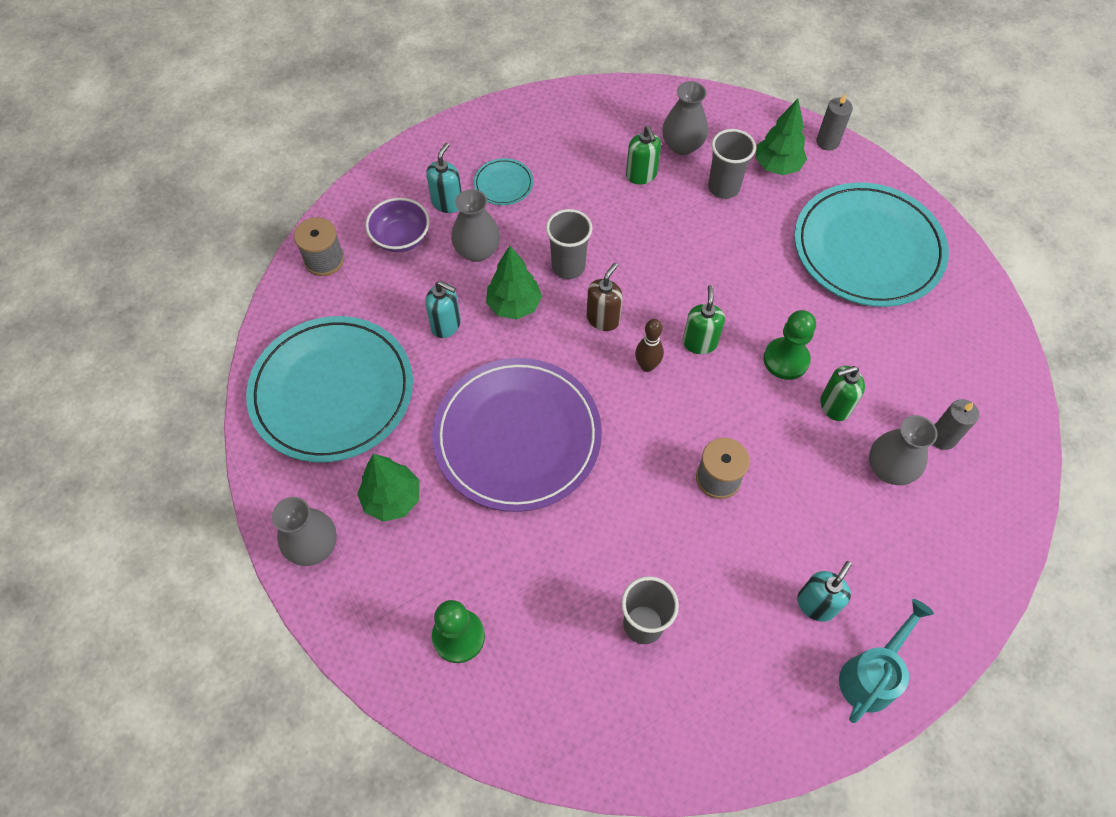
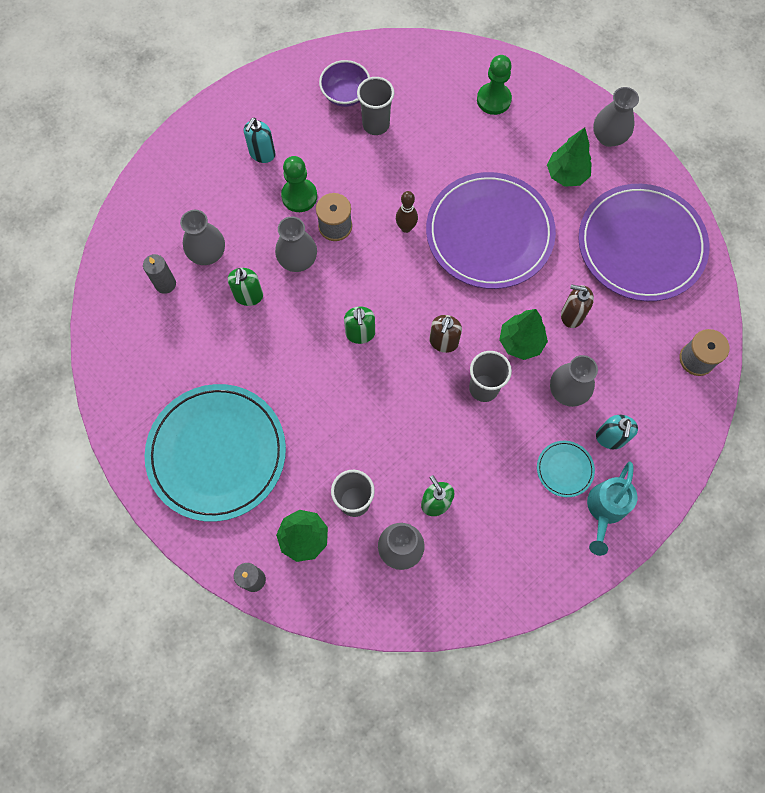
camera: 170 degrees right, 10 degrees up
turquoise plate [246,316,413,462] -> purple plate [578,184,709,301]
purple bowl [366,198,430,252] -> purple bowl moved to [319,60,370,107]
turquoise soap dispenser [425,281,461,338] -> brown soap dispenser [561,284,594,328]
brown bowling pin [635,319,664,372] -> brown bowling pin moved to [396,191,418,233]
green pawn [763,310,816,380] -> green pawn moved to [281,156,317,212]
green soap dispenser [820,366,865,421] -> green soap dispenser turned 120 degrees clockwise [228,268,263,306]
turquoise watering can [839,599,934,723] -> turquoise watering can moved to [587,461,638,556]
none -> grey vase [275,217,317,272]

